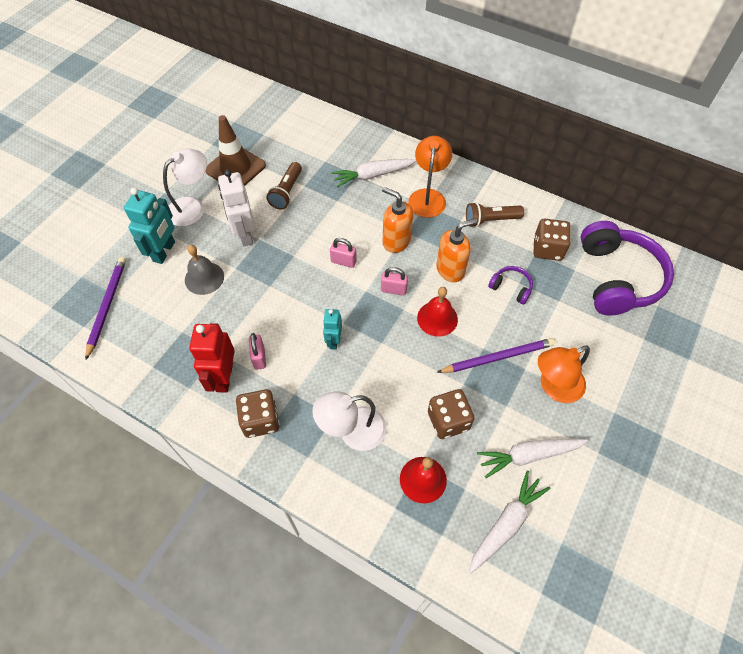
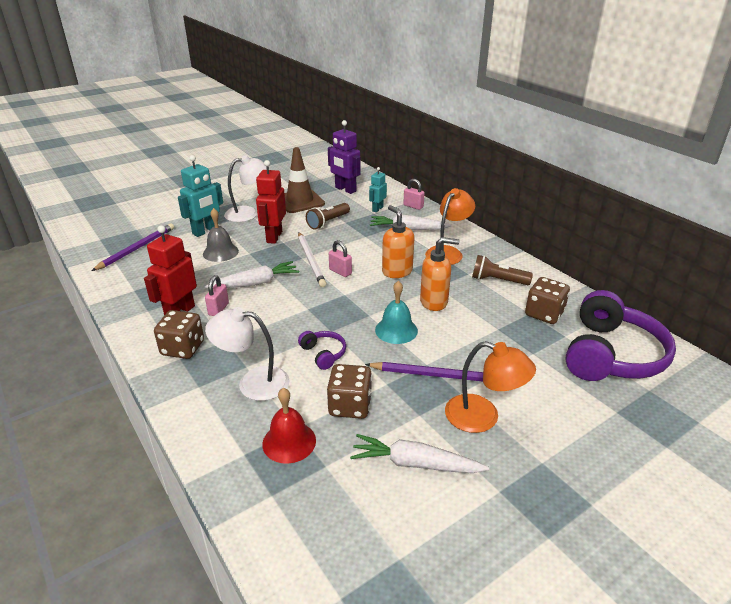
camera: 25 degrees right, 25 degrees down
white robot [218,169,255,246] -> red robot [256,160,286,244]
turquoise robot [323,309,342,350] -> turquoise robot moved to [369,167,387,212]
pink padlock [381,267,408,296] -> pink padlock moved to [403,179,425,210]
red bell [417,287,458,337] -> turquoise bell [375,281,418,344]
white carrot [469,470,550,573] -> white carrot moved to [204,261,299,288]
purple headphones [488,266,533,305] -> purple headphones moved to [298,331,346,370]
orange lamp [538,345,590,403] -> orange lamp turned 150 degrees counterclockwise [445,341,536,433]
none -> white pencil [298,232,326,287]
none -> purple robot [328,120,361,194]

